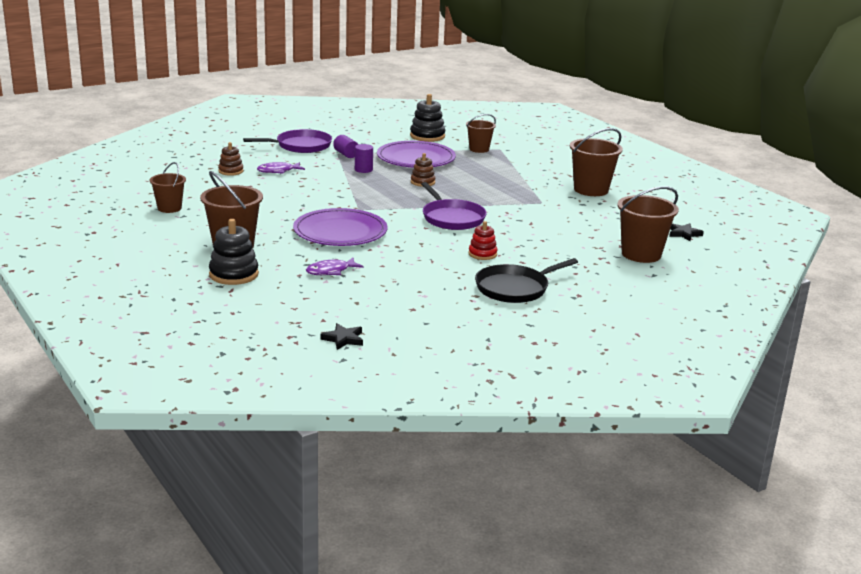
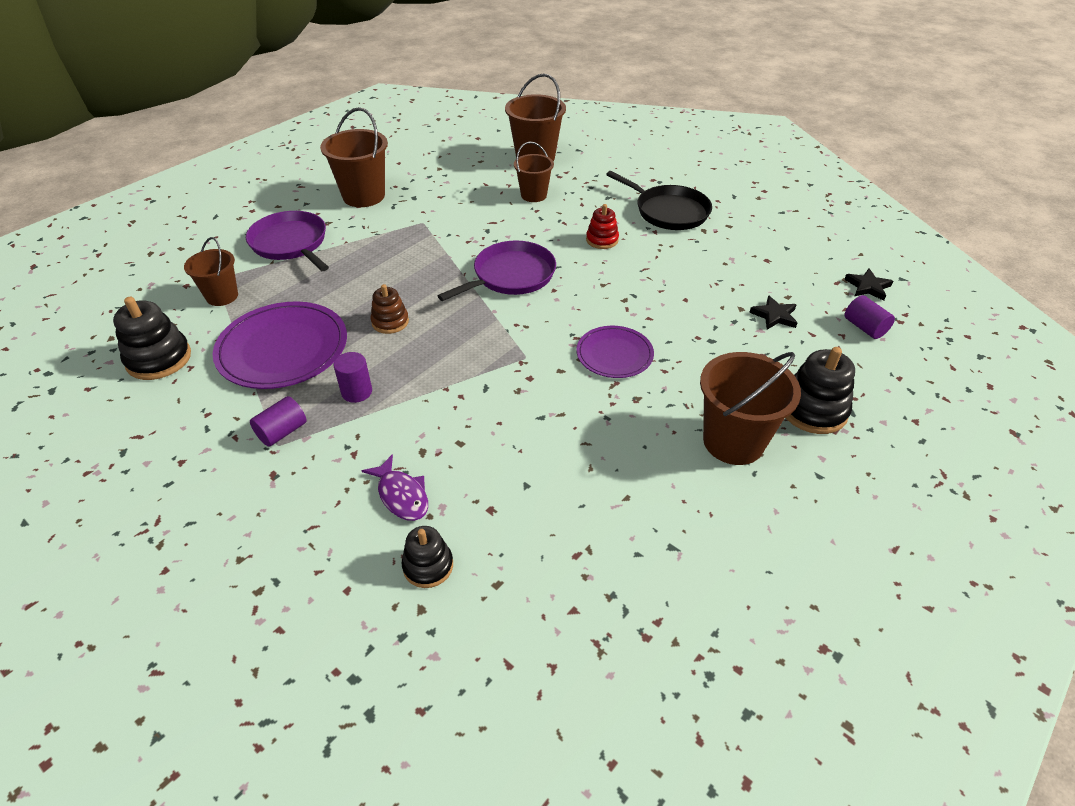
camera: 105 degrees left, 20 degrees up
brown bucket [150,162,186,213] -> brown bucket moved to [514,141,554,202]
brown stacking toy [218,142,244,176] -> black stacking toy [402,526,453,588]
purple pan [243,129,332,153] -> purple pan moved to [246,211,329,271]
purple plate [293,208,387,246] -> purple plate [576,326,654,378], size x0.59
purple fish [306,258,364,275] -> none
black star [669,223,704,242] -> black star moved to [749,295,797,330]
none -> purple cylinder [844,295,895,339]

